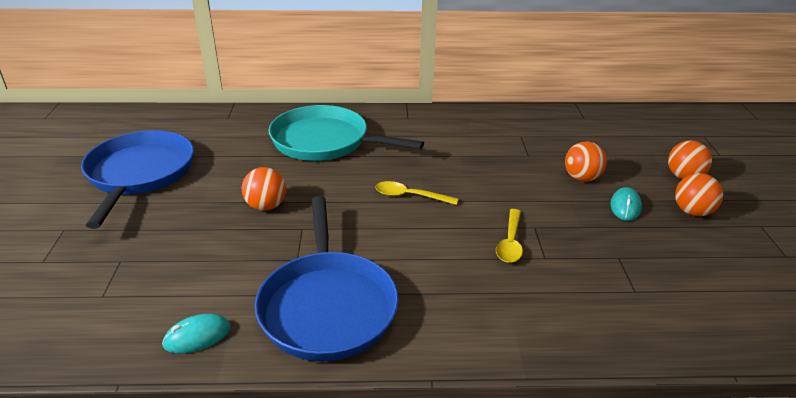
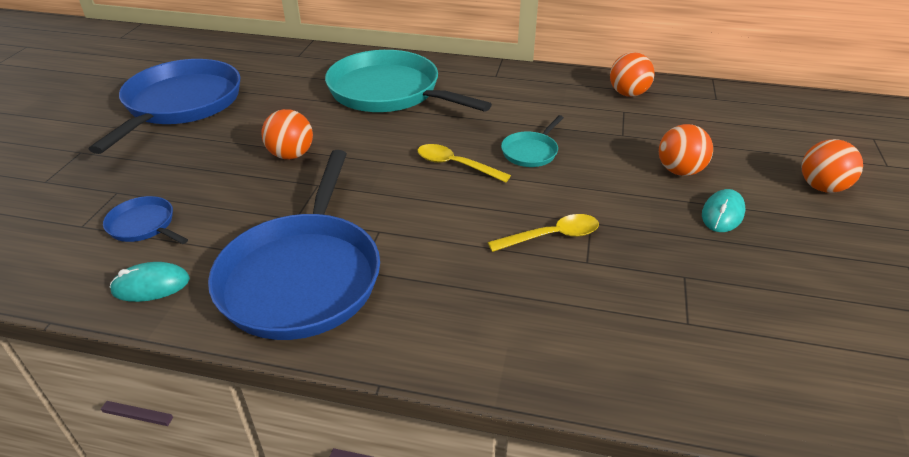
camera: 15 degrees right, 5 degrees up
yellow spoon [496,209,523,263] -> yellow spoon turned 135 degrees counterclockwise [488,214,599,252]
orange ball [675,173,723,216] -> orange ball moved to [610,52,655,97]
none -> blue pan [103,196,188,244]
none -> turquoise pan [501,115,564,167]

